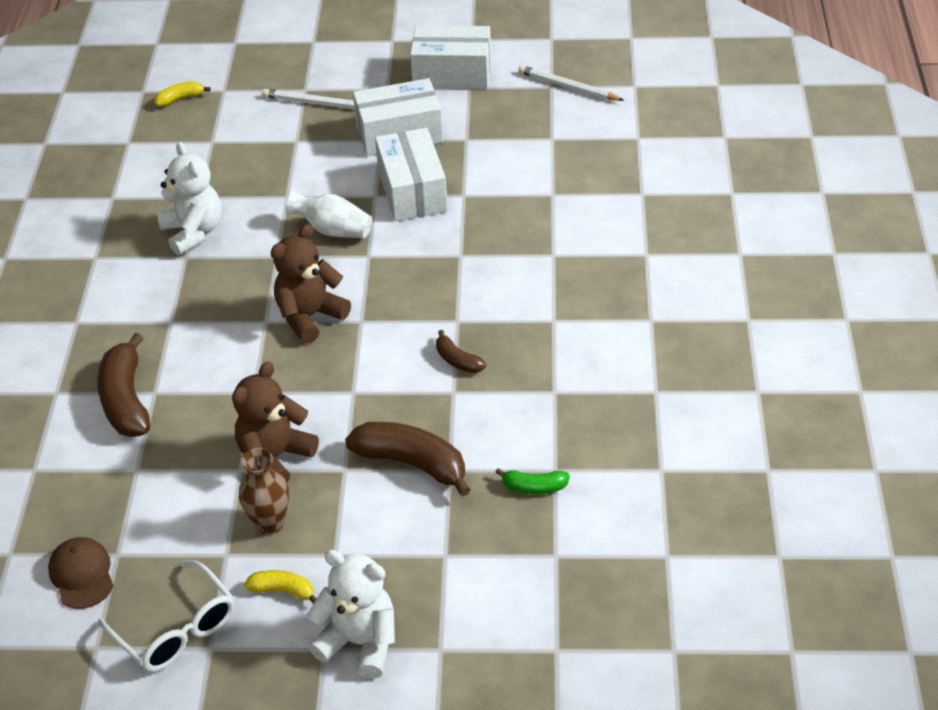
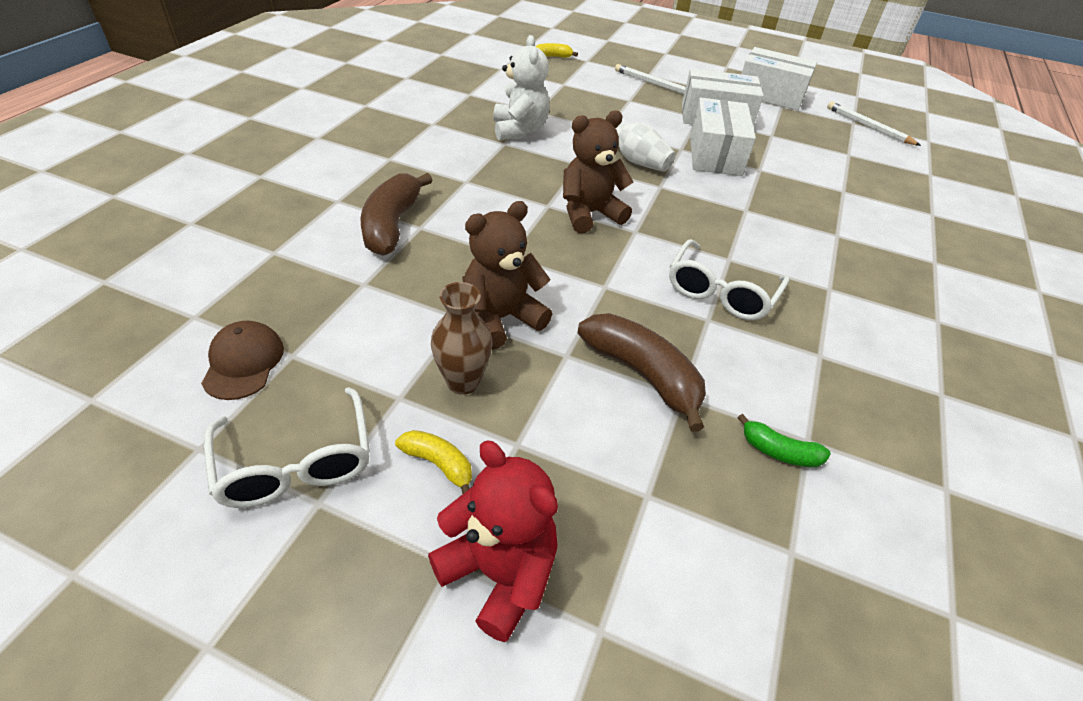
camera: 15 degrees right, 0 degrees up
white teddy bear [307,550,395,679] -> red teddy bear [428,440,558,642]
brown banana [436,330,486,373] -> white glasses [669,239,789,320]

